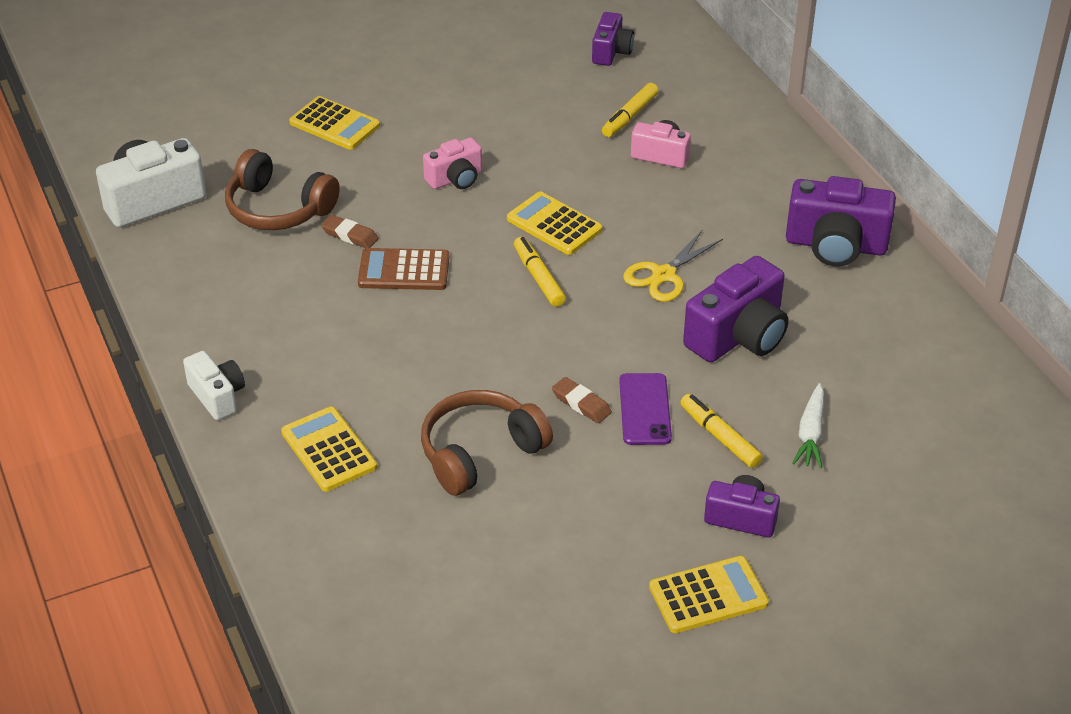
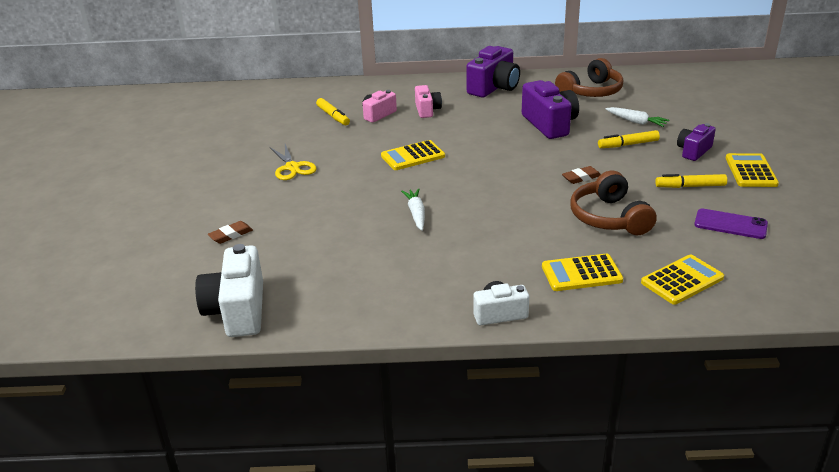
camera: 65 degrees left, 10 degrees down
brown headphones [225,149,340,230] -> brown headphones moved to [555,58,623,97]
yellow calculator [289,96,380,150] -> yellow calculator moved to [641,254,724,305]
brown eraser [321,215,379,248] -> brown eraser moved to [208,221,253,244]
brown calculator [358,248,449,290] -> white carrot [401,188,425,231]
pink camera [423,138,482,189] -> pink camera moved to [415,85,442,118]
yellow marker [514,237,566,307] -> yellow marker moved to [655,174,727,188]
purple camera [592,12,634,66] -> none
purple phone [619,373,672,445] -> purple phone moved to [694,209,768,239]
yellow scissors [623,229,723,302] -> yellow scissors moved to [269,144,316,180]

